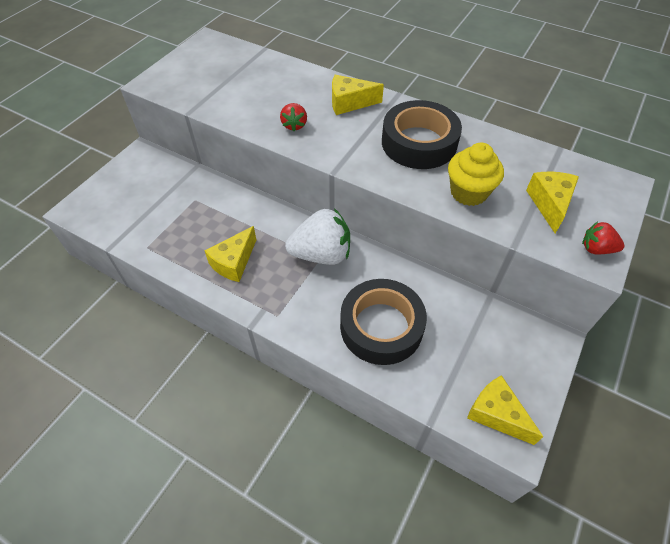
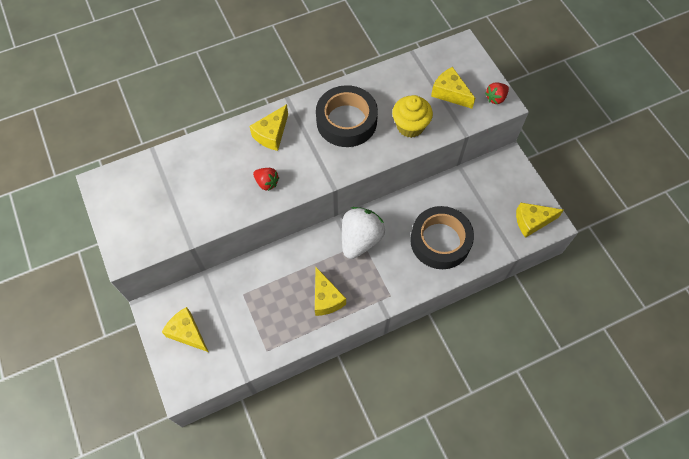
camera: 55 degrees left, 10 degrees up
none -> yellow cheese [162,307,208,352]

